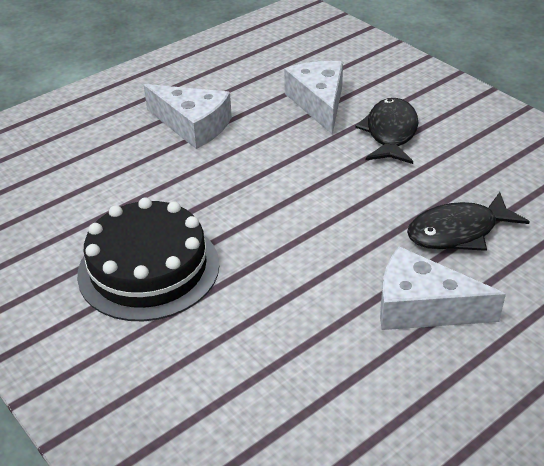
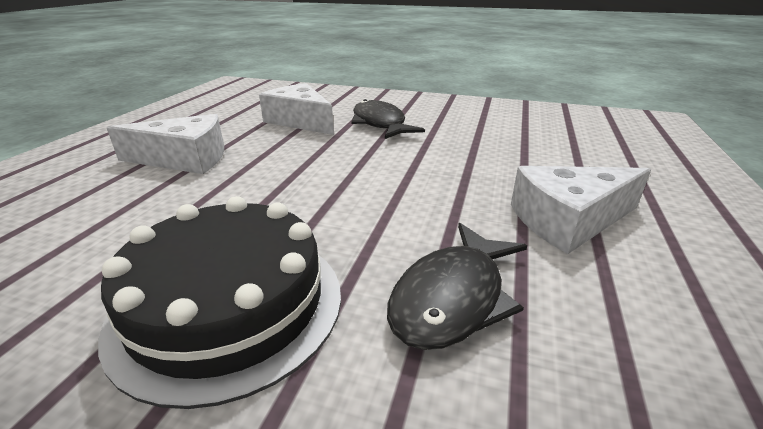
camera: 35 degrees left, 10 degrees down
black fish [407,192,530,251] -> black fish moved to [387,223,527,350]

